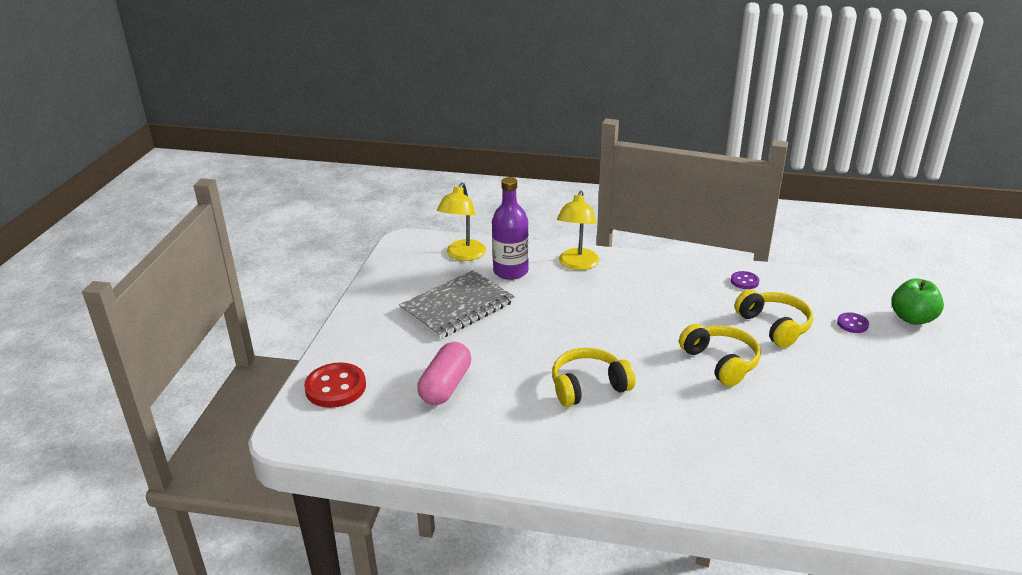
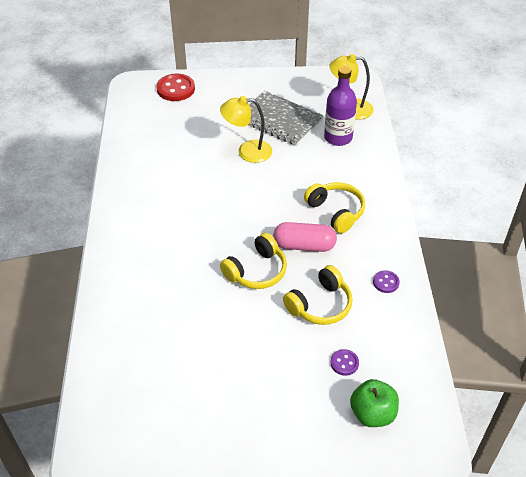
camera: 75 degrees right, 15 degrees up
pink capsule [417,342,471,405] -> pink capsule moved to [273,222,337,252]
yellow headphones [552,348,635,407] -> yellow headphones moved to [304,182,365,233]
yellow lamp [557,191,599,270] -> yellow lamp moved to [220,96,272,163]

